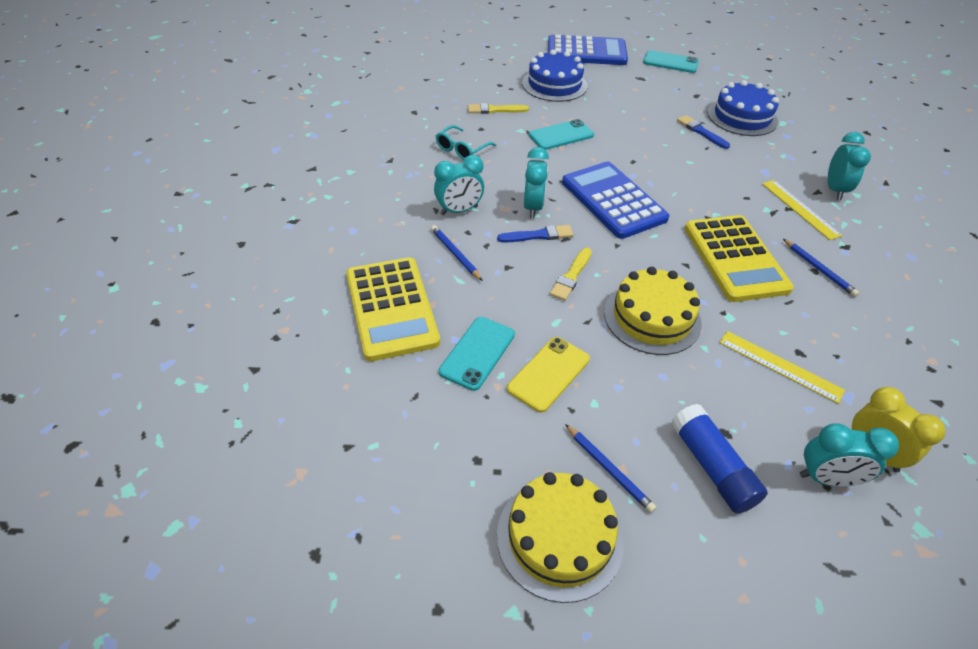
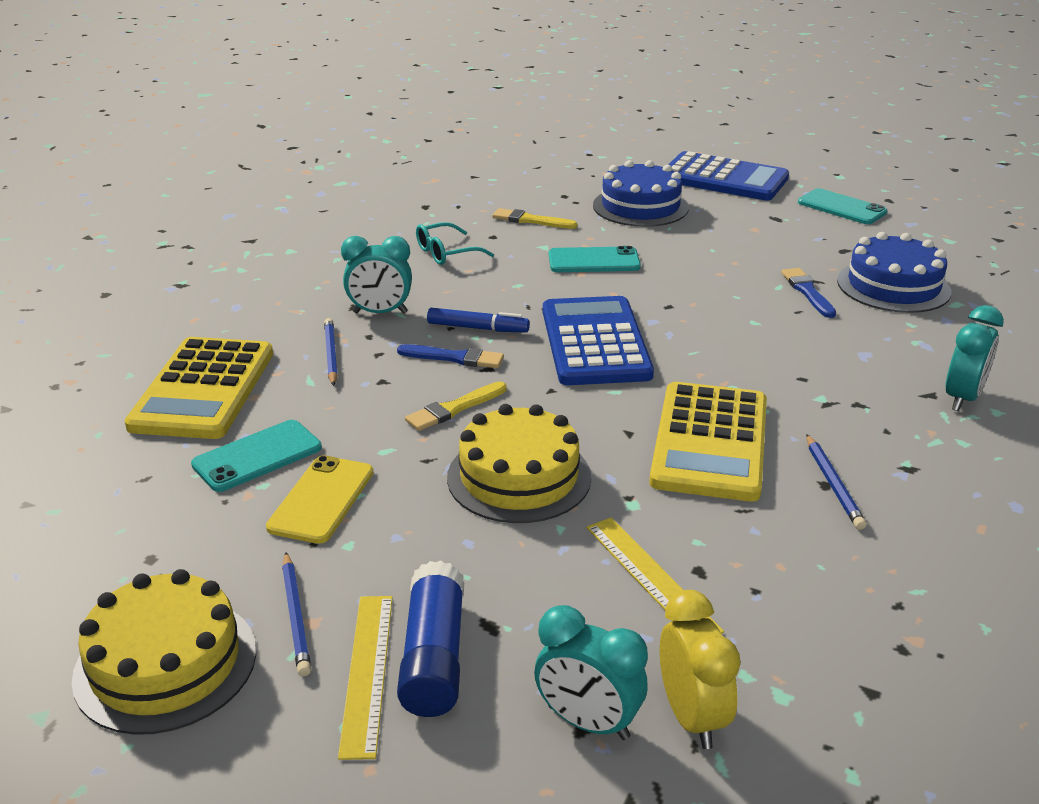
camera: 25 degrees right, 15 degrees down
yellow phone [507,337,590,413] -> yellow phone turned 45 degrees counterclockwise [266,455,373,544]
turquoise clock [524,147,549,218] -> blue marker [427,308,530,333]
yellow ruler [762,180,842,240] -> yellow ruler moved to [338,596,393,760]

